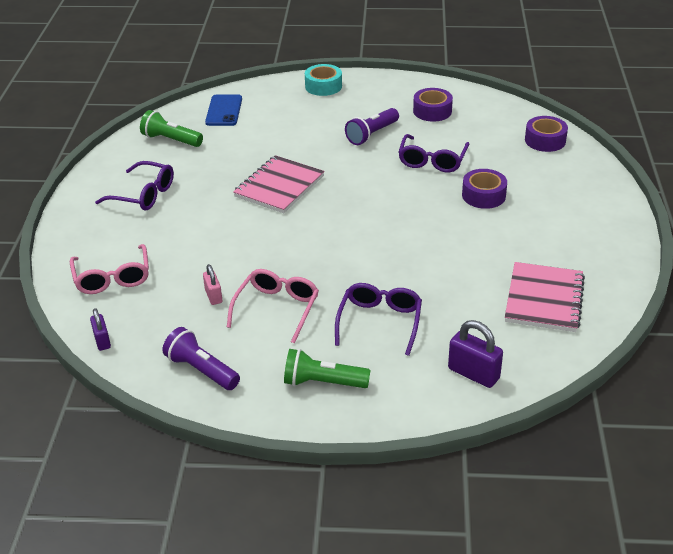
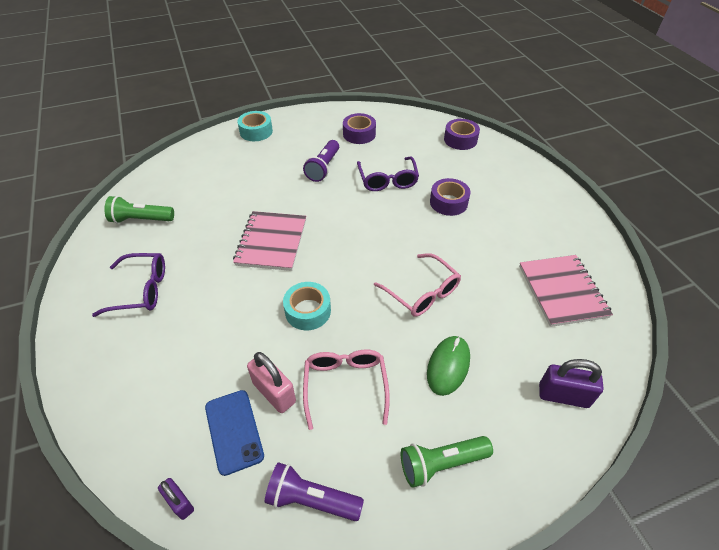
camera: 25 degrees left, 10 degrees up
pink glasses [70,244,149,294] -> pink glasses moved to [374,253,461,317]
pink padlock [203,264,222,305] -> pink padlock [247,352,296,413], size x1.64
blue phone [205,94,242,126] -> blue phone moved to [205,390,264,476]
purple glasses [335,283,422,356] -> green mouse [427,336,470,396]
none -> turquoise tape [283,282,331,330]

